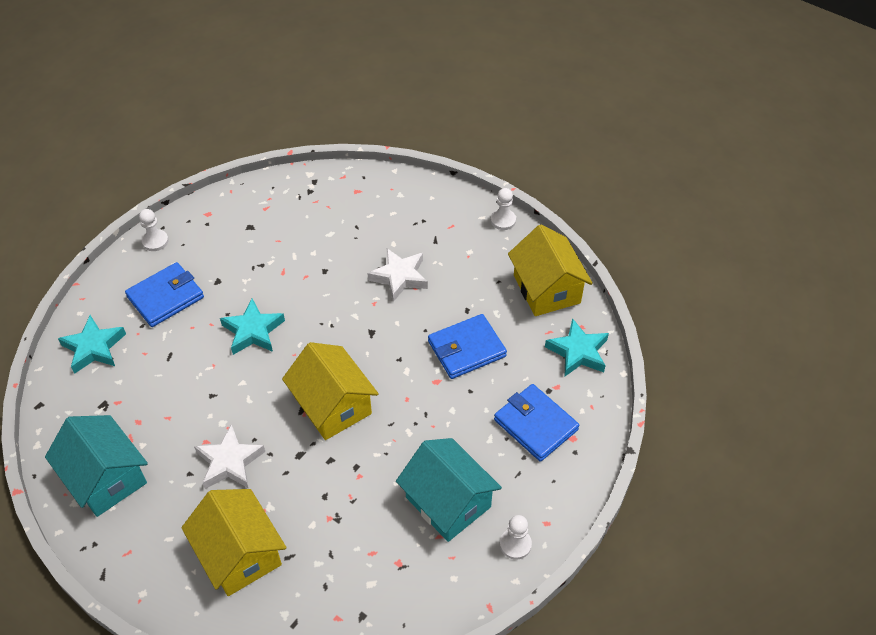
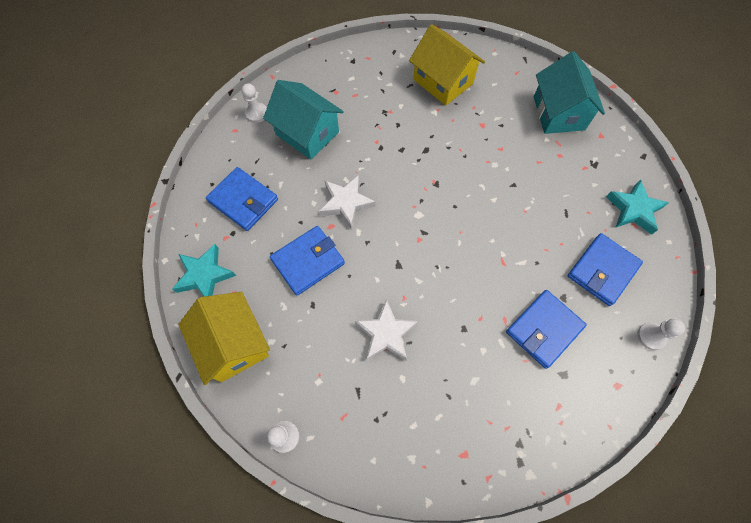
camera: 170 degrees right, 15 degrees up
turquoise house [45,415,148,517] -> turquoise house turned 45 degrees clockwise [534,51,605,134]
white star [194,424,265,489] -> white star moved to [319,175,376,230]
turquoise star [220,299,285,355] -> none
yellow house [282,342,379,440] -> none
none -> blue wallet [506,290,587,369]

